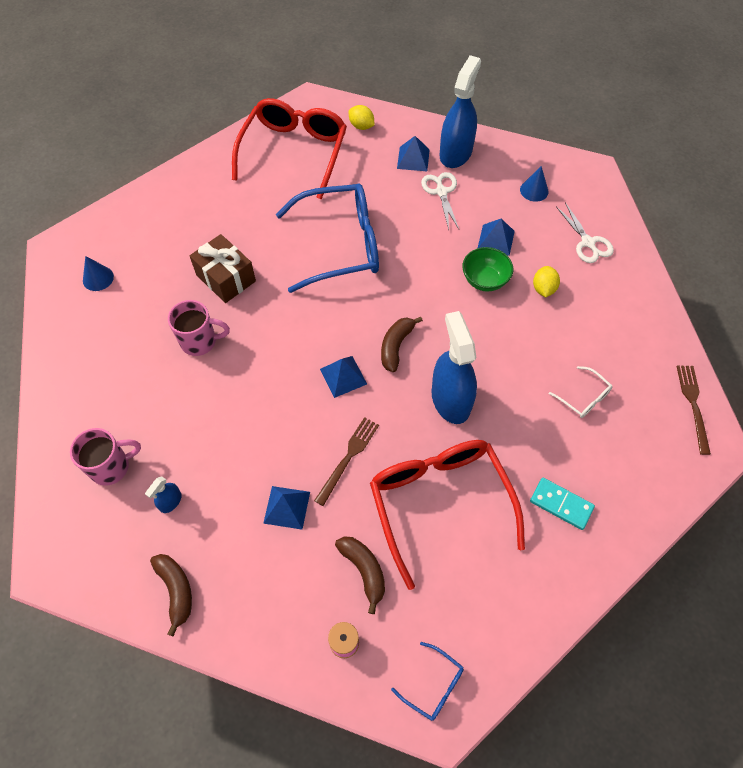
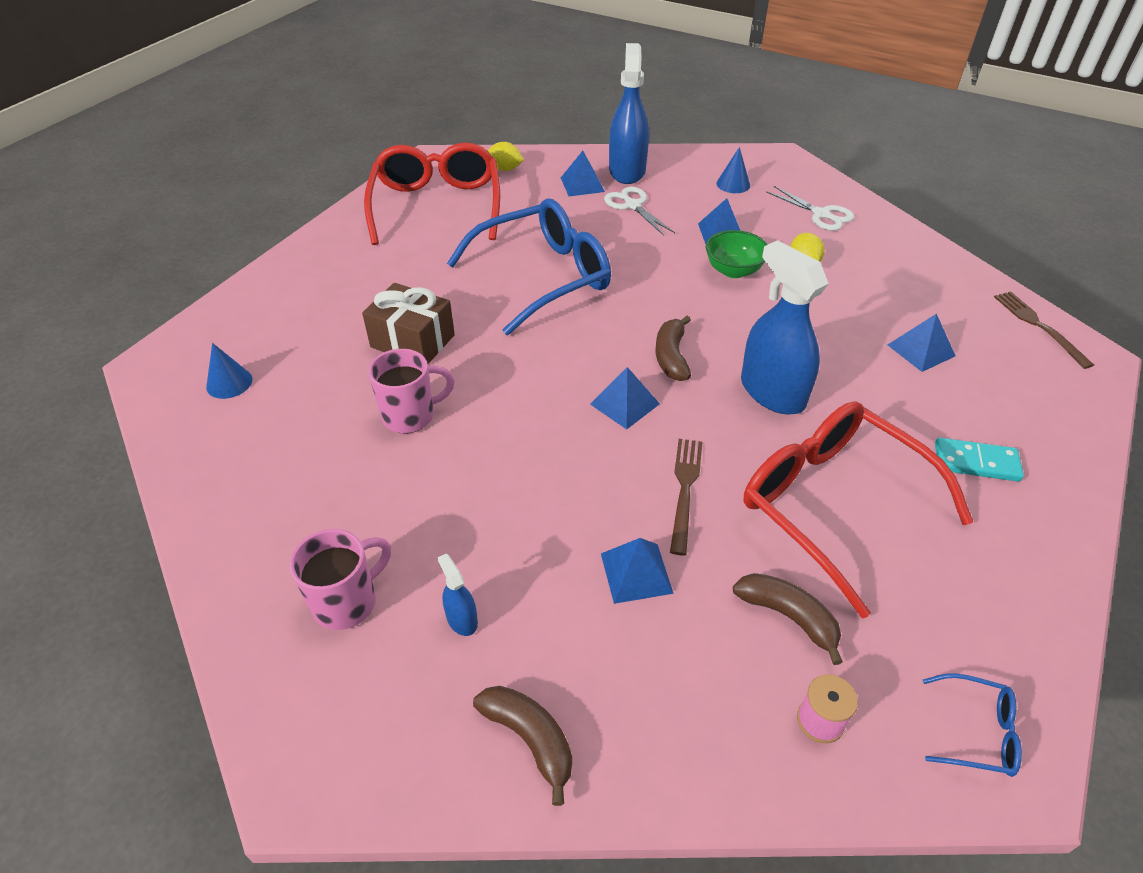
camera: 20 degrees left, 15 degrees down
blue spray bottle [145,476,182,513] -> blue spray bottle turned 135 degrees clockwise [437,554,478,636]
white glasses [549,366,613,418] -> blue pyramid [888,314,955,372]

